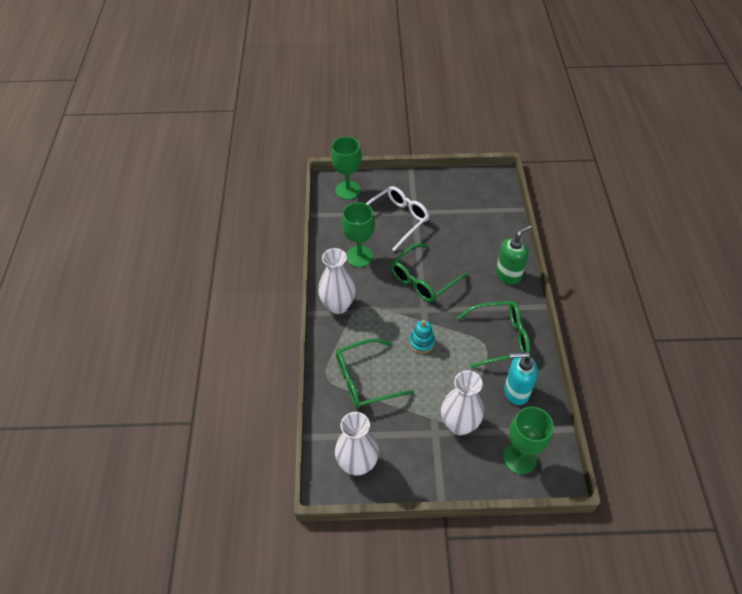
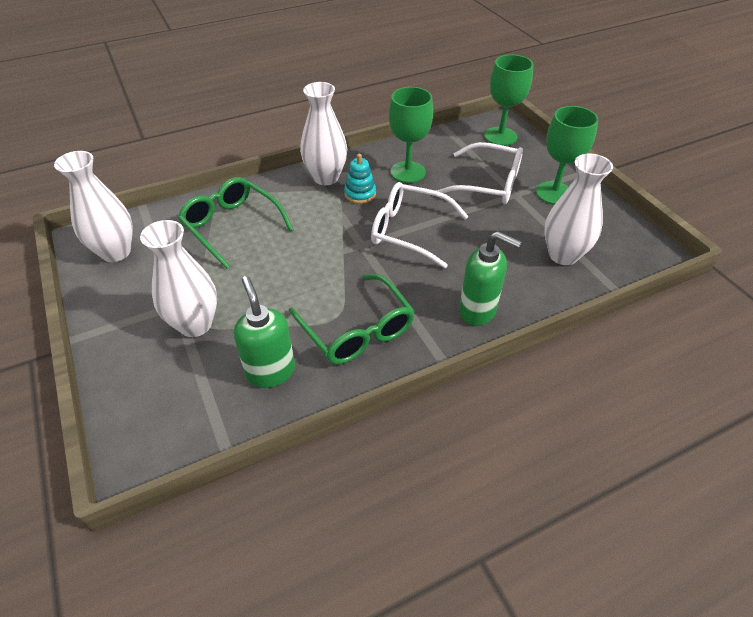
camera: 65 degrees right, 5 degrees down
green glasses [390,243,468,302] -> white glasses [371,182,469,268]
turquoise stacking toy [409,320,435,353] -> turquoise stacking toy moved to [344,154,376,204]
green goblet [503,407,554,474] -> green goblet moved to [536,106,598,205]
turquoise soap dispenser [504,352,538,405] -> green soap dispenser [234,276,295,388]
none -> white vase [544,154,613,265]

